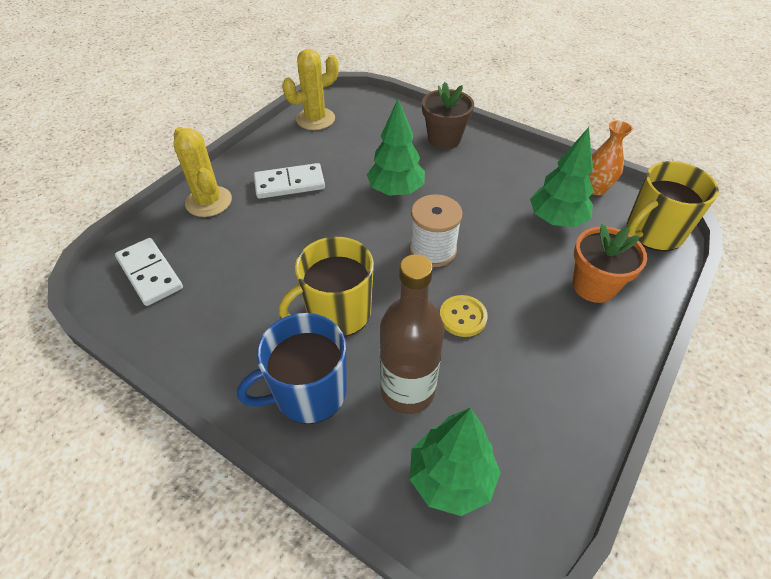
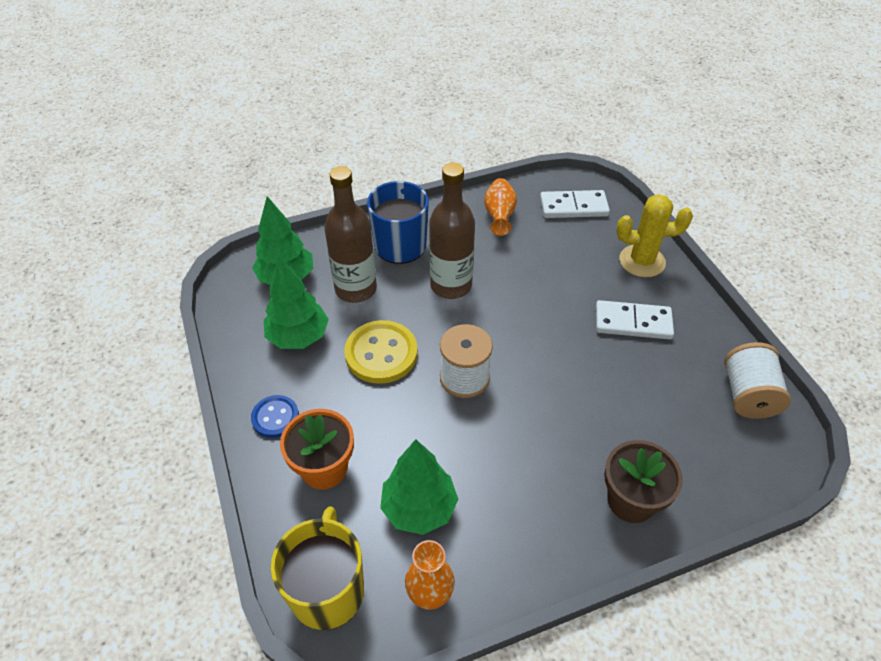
camera: 125 degrees right, 0 degrees up
white domino [254,163,325,199] -> white domino turned 75 degrees clockwise [596,300,674,340]
yellow mug [279,237,374,337] -> brown bottle [429,163,475,299]
yellow cactus [282,49,339,130] -> white spool [724,342,791,419]
green tree [367,99,425,196] -> green tree moved to [264,257,329,349]
yellow button [440,295,488,337] -> yellow button [344,320,418,384], size x1.66
none -> blue button [251,395,299,438]
none -> orange vase [484,178,517,236]

